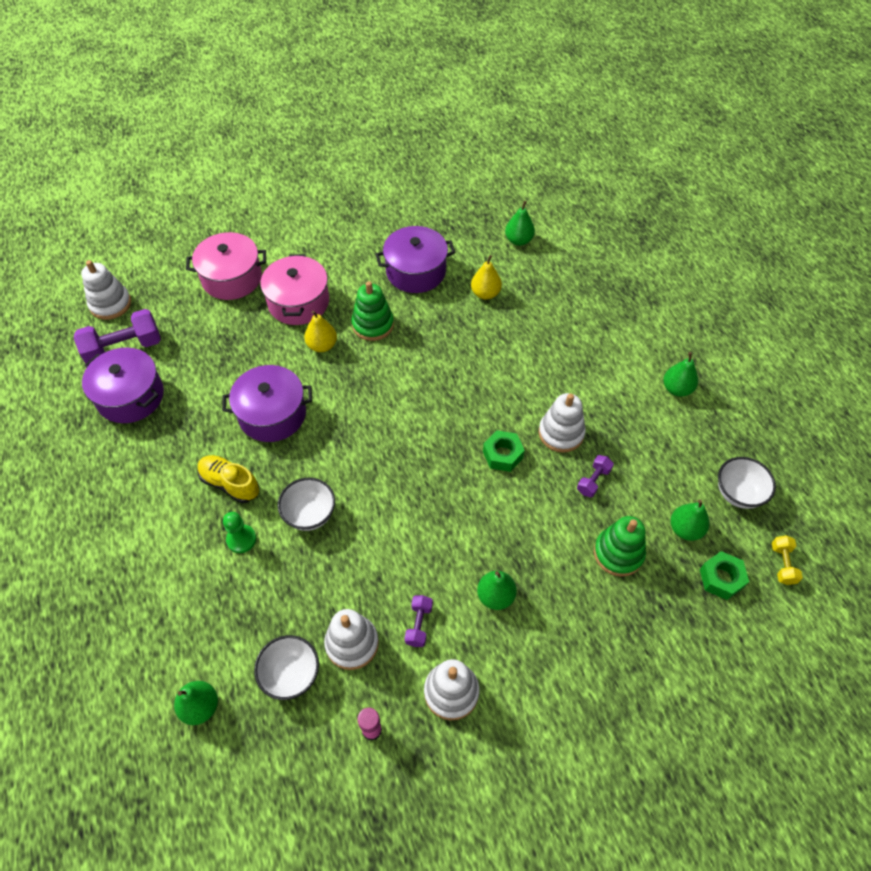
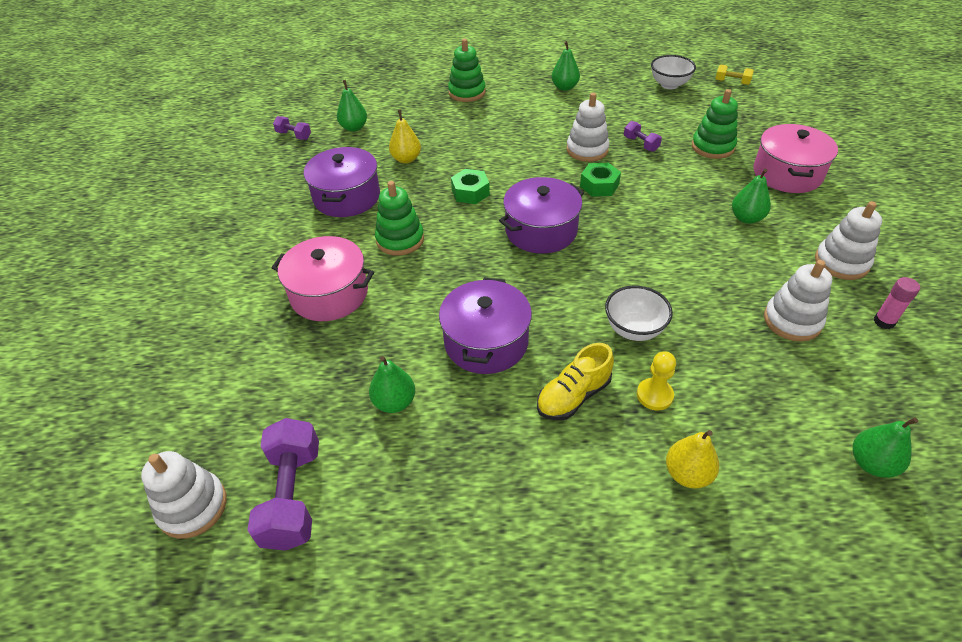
camera: 70 degrees left, 10 degrees down
purple pot [82,347,164,423] -> purple pot moved to [499,177,584,254]
pink pot [186,232,266,300] -> pink pot moved to [754,124,838,193]
green pawn [223,512,256,553] -> yellow pawn [637,351,676,411]
white bowl [254,635,319,700] -> none
yellow pear [304,310,337,352] -> yellow pear moved to [666,430,719,489]
purple dumbbell [404,595,433,647] -> purple dumbbell moved to [273,116,311,140]
green pear [671,500,709,541] -> green pear moved to [369,356,415,413]
green nut [700,551,749,600] -> green nut moved to [451,169,490,204]
none -> green stacking toy [448,39,486,102]

